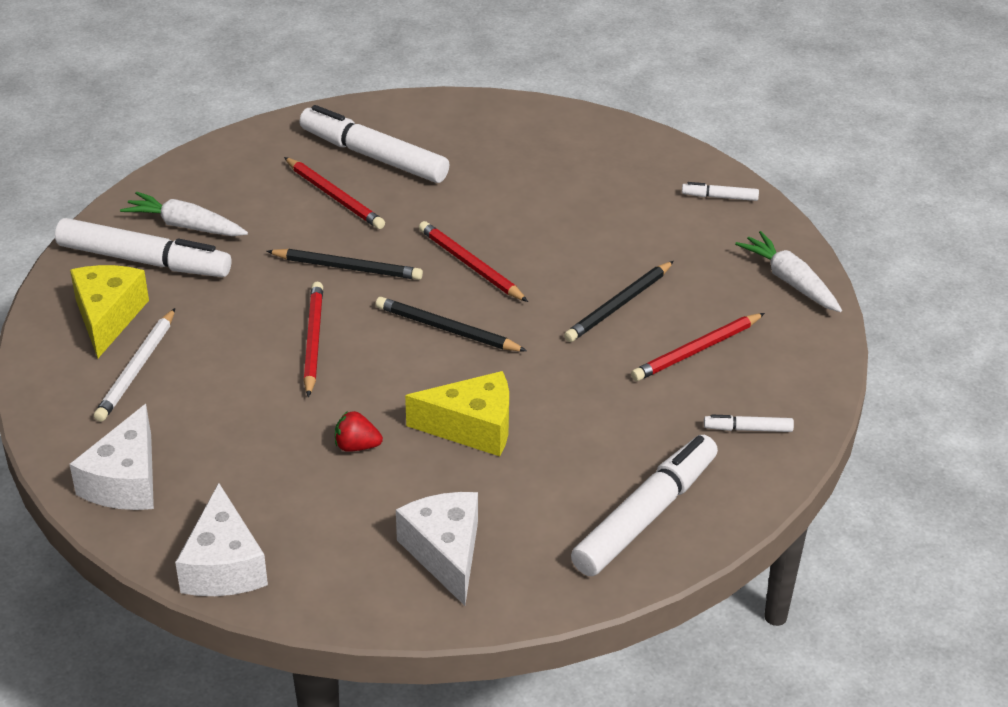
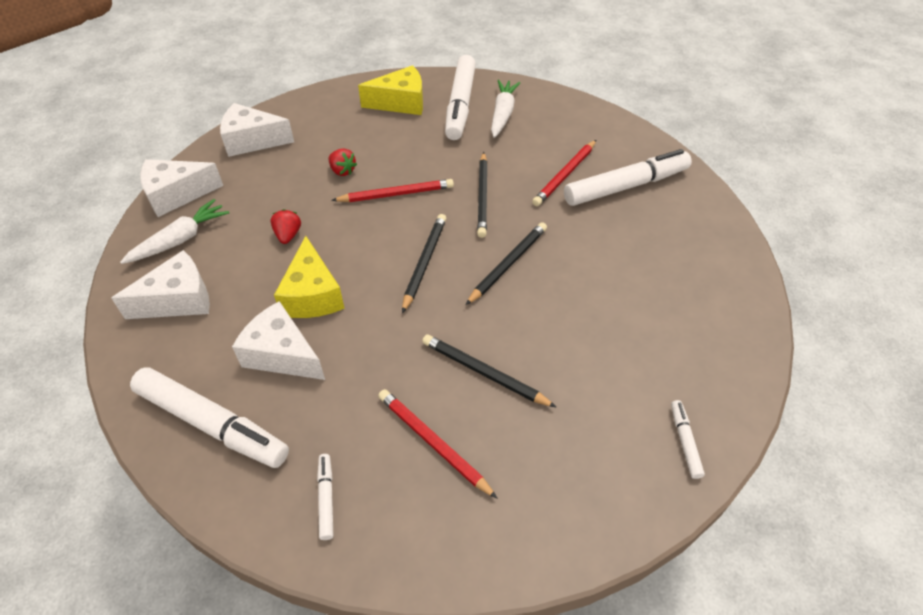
camera: 80 degrees right, 10 degrees up
white pencil [94,308,175,422] -> none
white marker [300,105,450,183] -> white marker turned 45 degrees clockwise [564,149,692,206]
red pencil [419,221,528,302] -> black pencil [466,222,547,305]
white carrot [735,231,842,312] -> white carrot moved to [120,199,229,264]
none -> white cheese [232,301,325,380]
none -> red strawberry [329,149,357,176]

